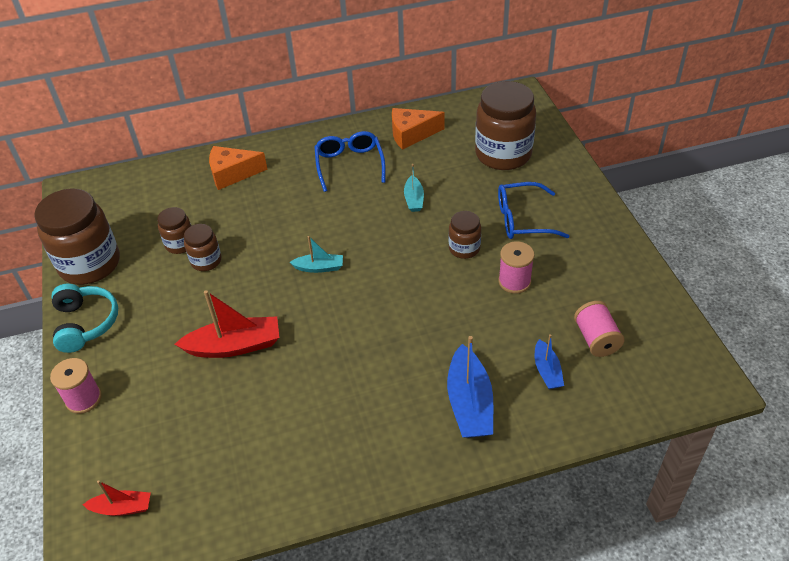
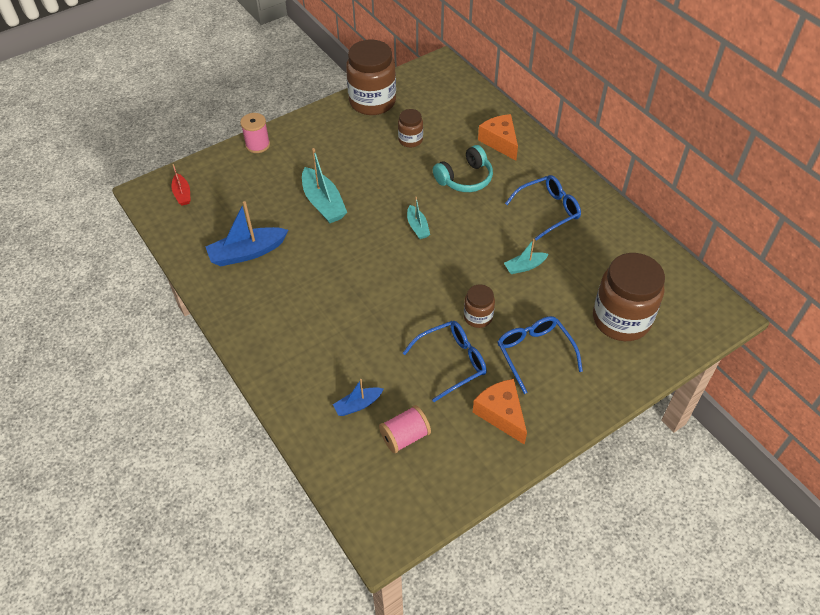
camera: 70 degrees right, 5 degrees up
turquoise headphones [52,284,118,353] -> turquoise headphones moved to [433,145,493,192]
red boat [175,290,279,358] -> turquoise boat [302,148,347,223]
brown jar [184,224,221,271] -> none
orange cheese [392,108,444,150] -> orange cheese moved to [473,379,527,445]
blue boat [447,336,493,438] -> blue boat moved to [206,201,288,266]
pink spool [498,241,534,294] -> blue glasses [403,321,487,402]

